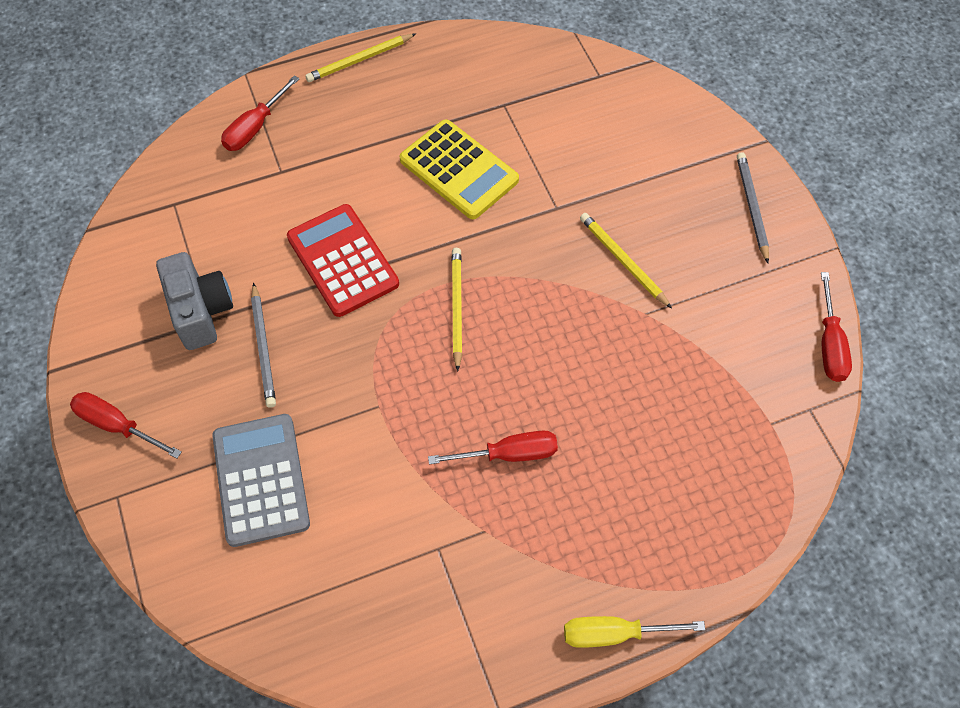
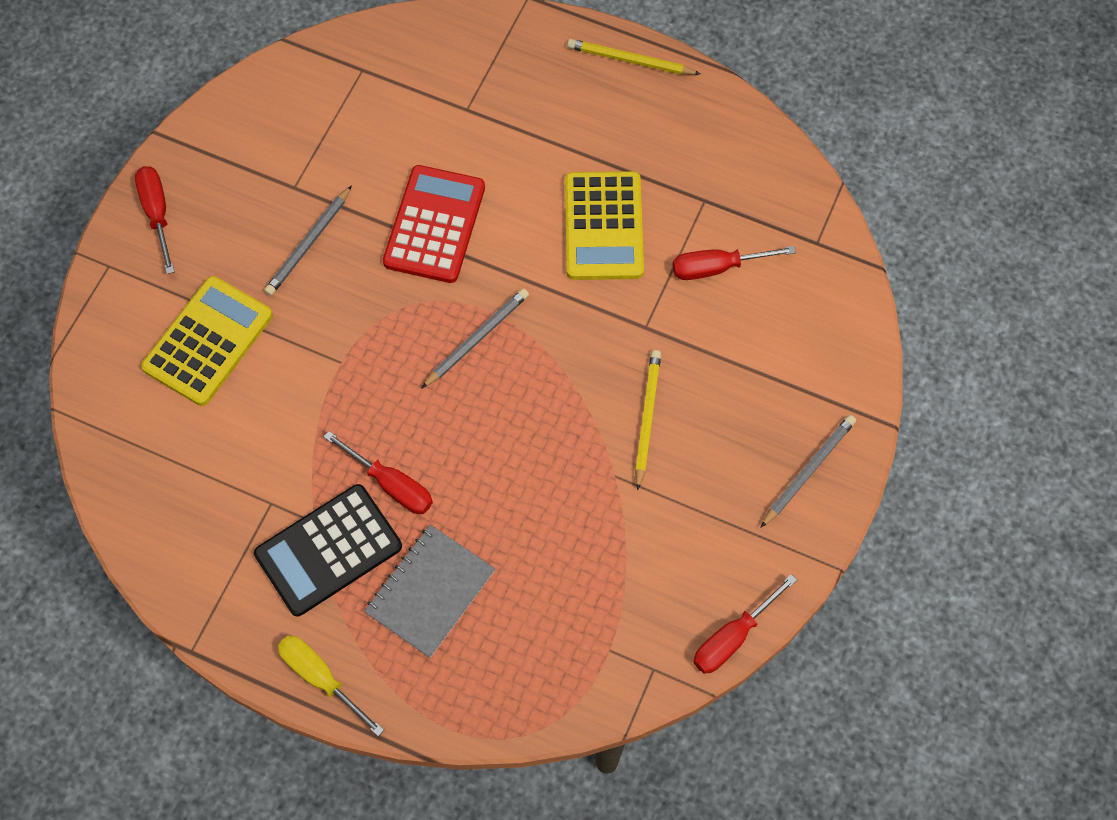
camera: 45 degrees right, 5 degrees up
grey camera [156,252,233,350] -> none
grey calculator [212,414,310,547] -> yellow calculator [141,276,273,406]
red screwdriver [221,75,299,151] -> red screwdriver moved to [673,246,796,280]
yellow pencil [452,248,462,372] -> grey pencil [421,288,529,389]
none -> black calculator [254,484,402,616]
none -> grey notebook [364,524,495,658]

